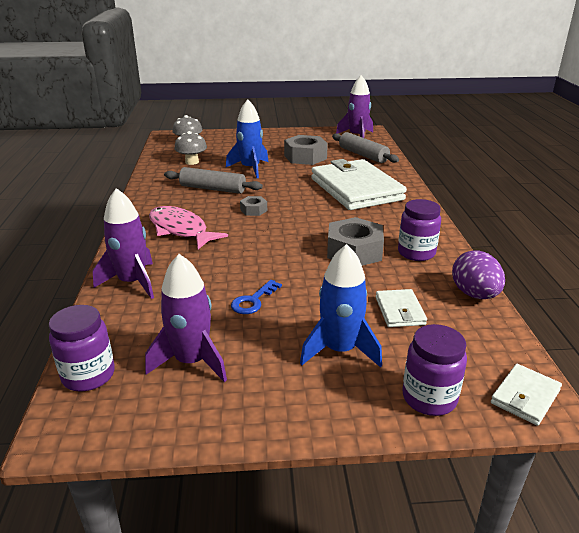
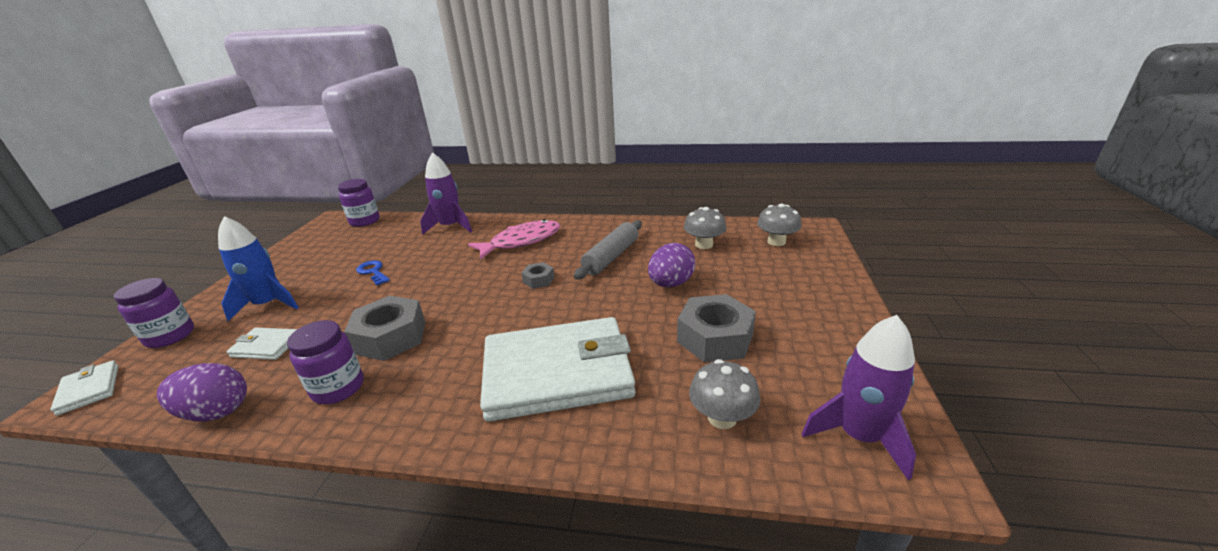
camera: 105 degrees right, 0 degrees up
purple rocket [145,254,227,382] -> none
blue rocket [226,99,268,178] -> purple egg [648,243,695,287]
grey rolling pin [332,132,399,163] -> grey mushroom [689,359,760,429]

